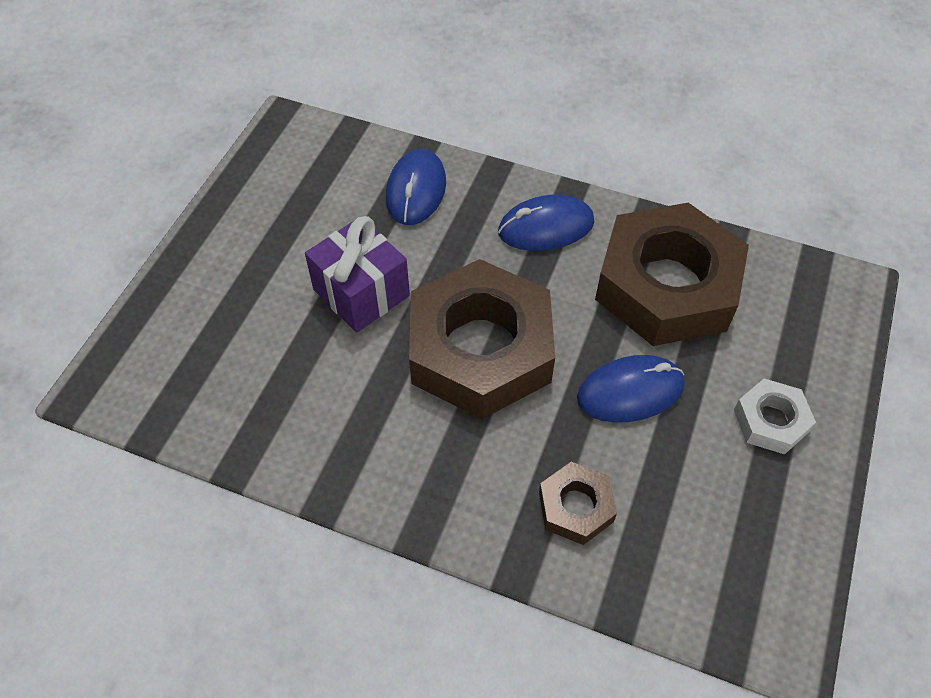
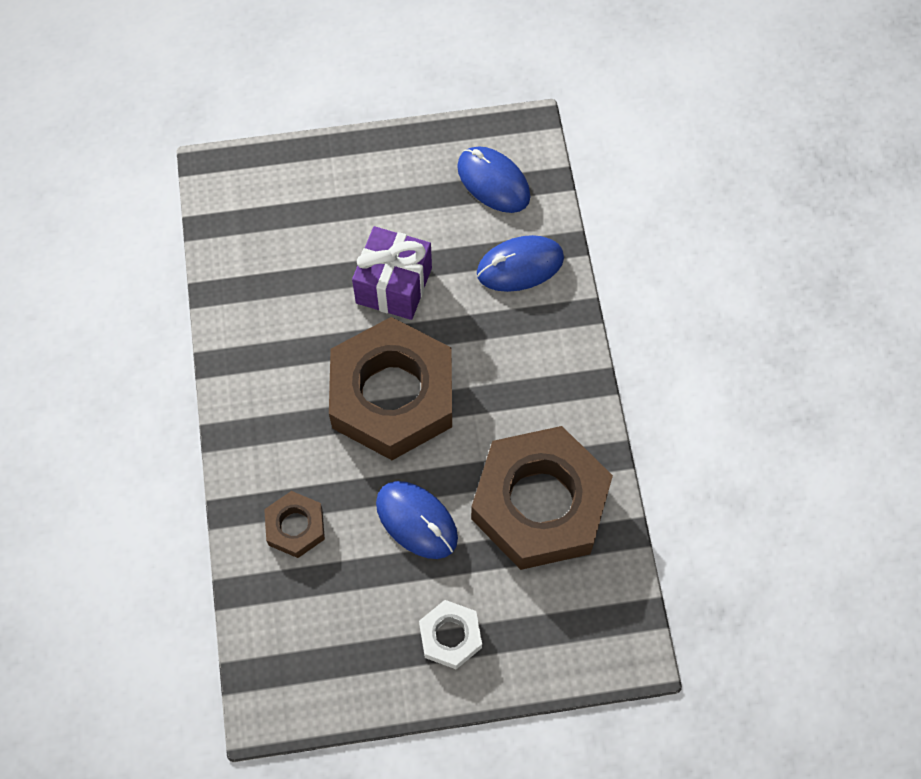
camera: 60 degrees right, 10 degrees up
blue mouse [498,195,594,251] -> blue mouse moved to [457,146,531,213]

